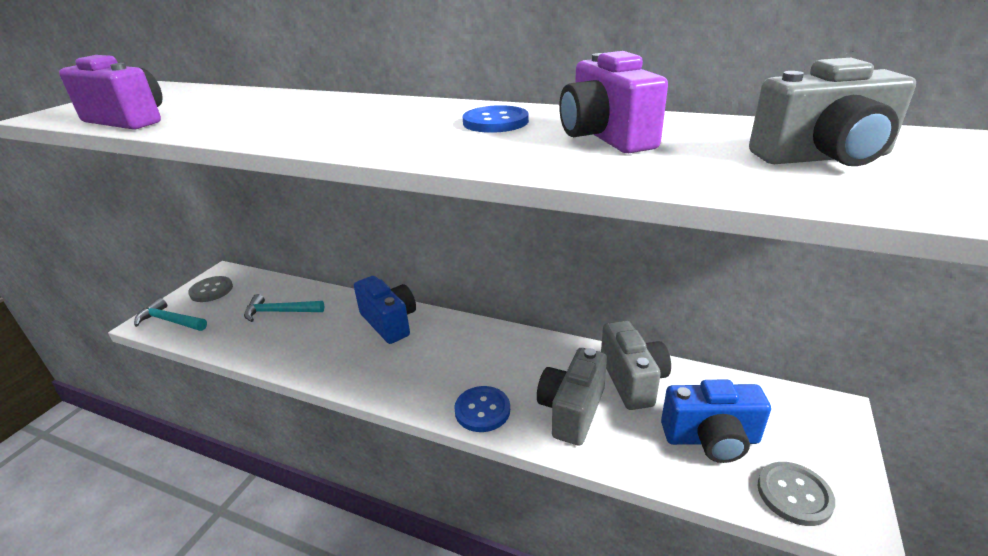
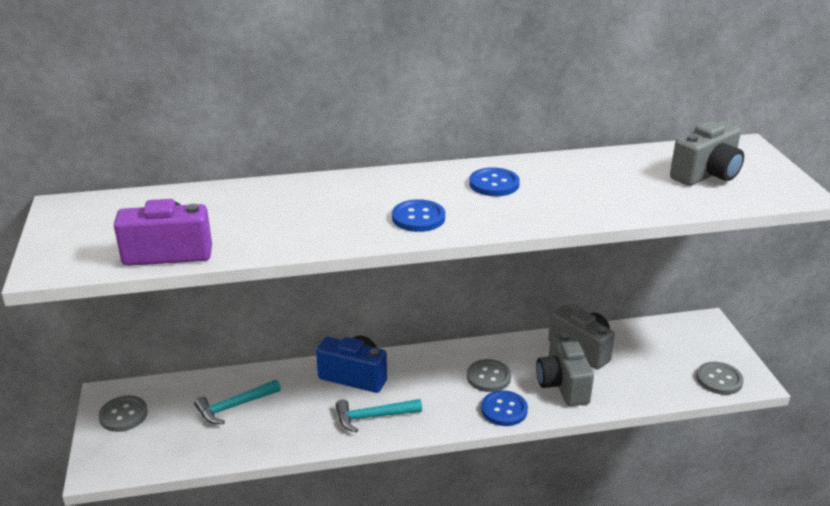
camera: 35 degrees left, 0 degrees up
turquoise hammer [134,298,207,331] -> turquoise hammer moved to [336,399,422,433]
purple camera [559,51,668,153] -> none
blue camera [661,379,771,463] -> none
none -> blue button [392,199,445,232]
none -> grey button [467,359,511,392]

